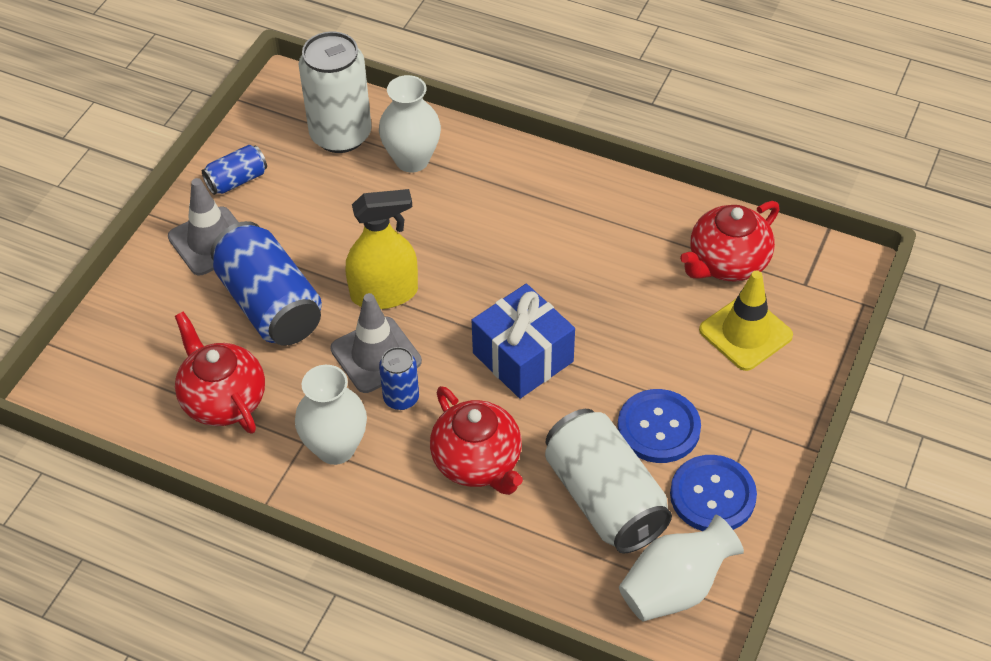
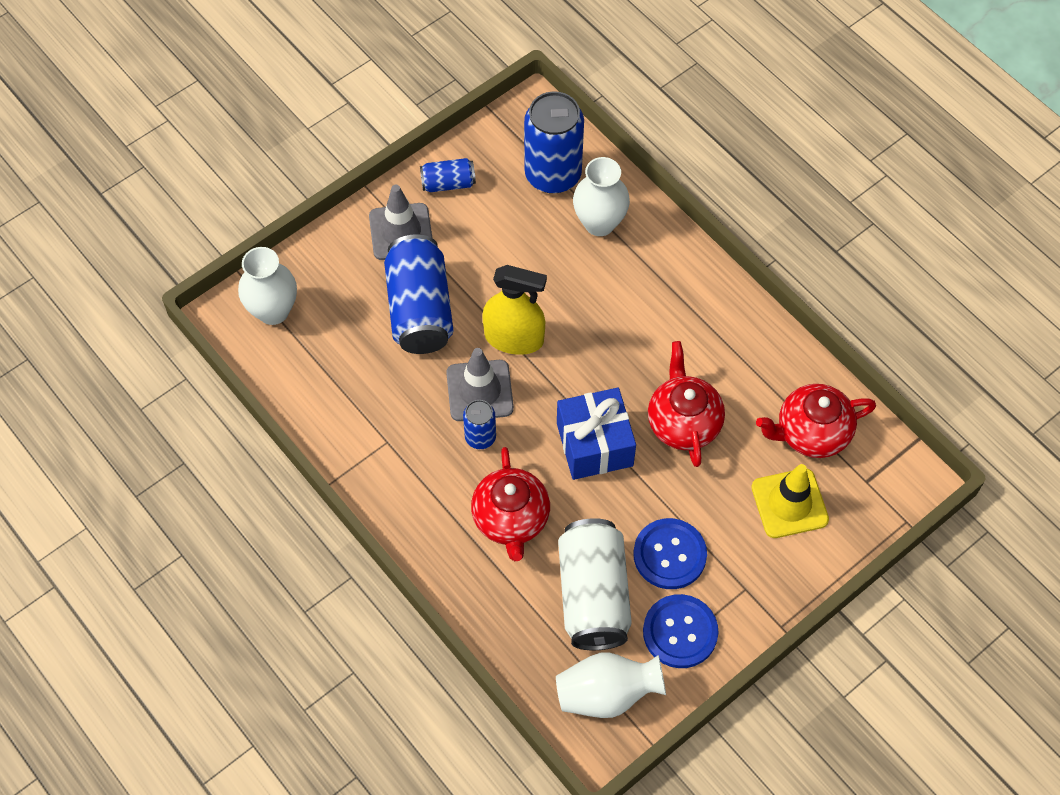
camera: 25 degrees right, 10 degrees up
red teapot [175,311,265,434] -> red teapot moved to [648,341,725,467]
white vase [295,365,367,465] -> white vase moved to [238,247,297,325]
white can [299,31,372,153] -> blue can [524,91,584,194]

